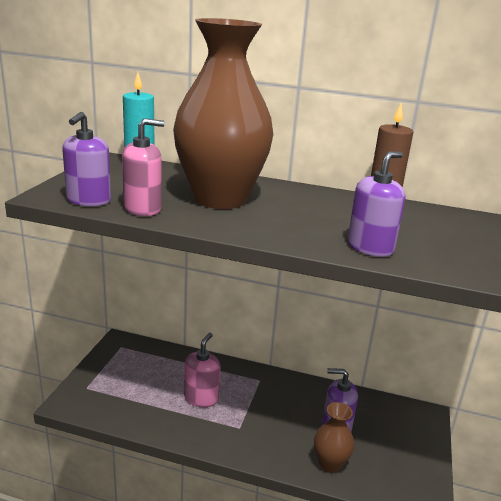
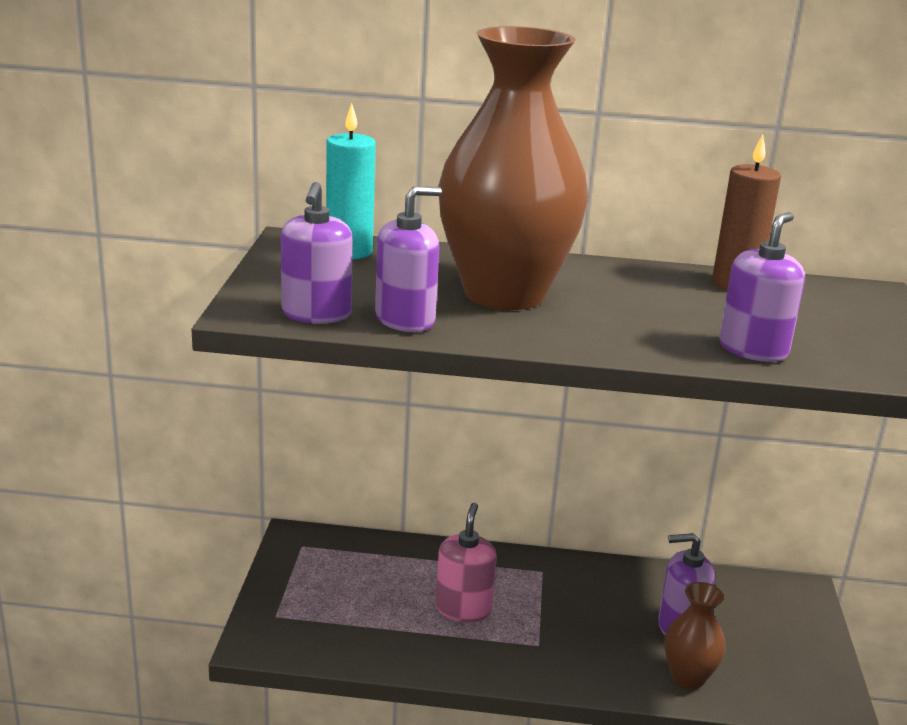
camera: 10 degrees left, 0 degrees up
pink soap dispenser [122,118,165,216] -> purple soap dispenser [375,186,442,332]

